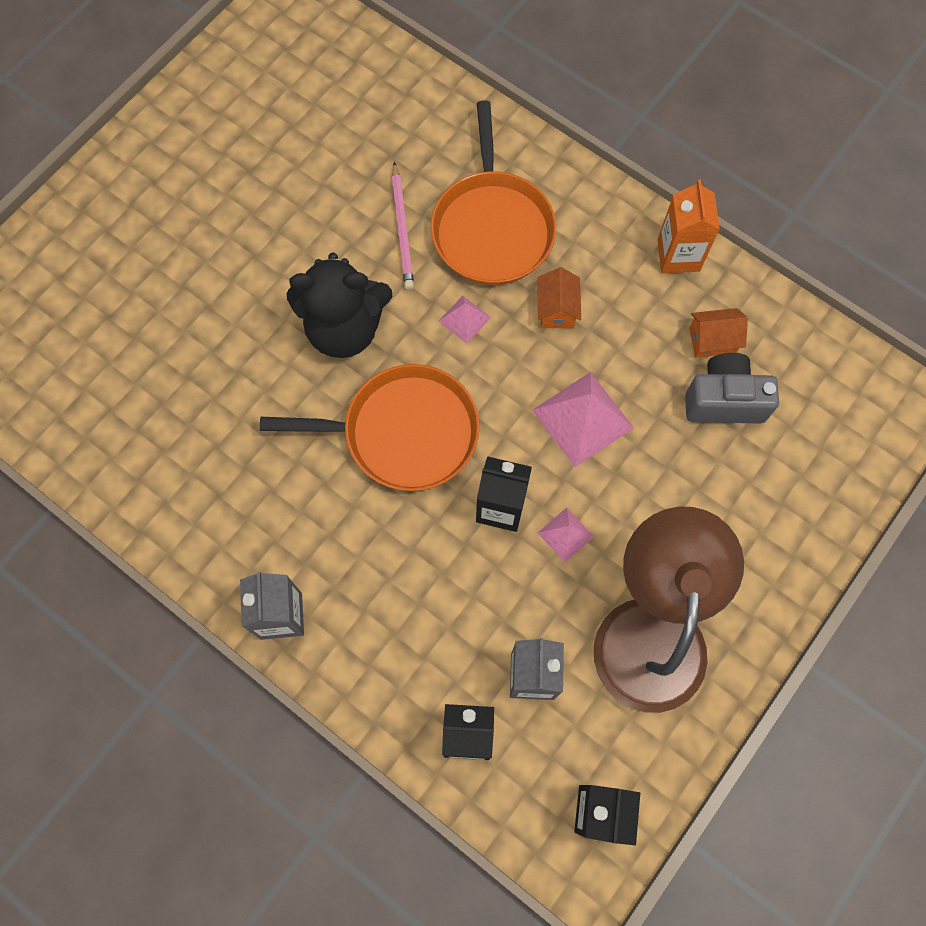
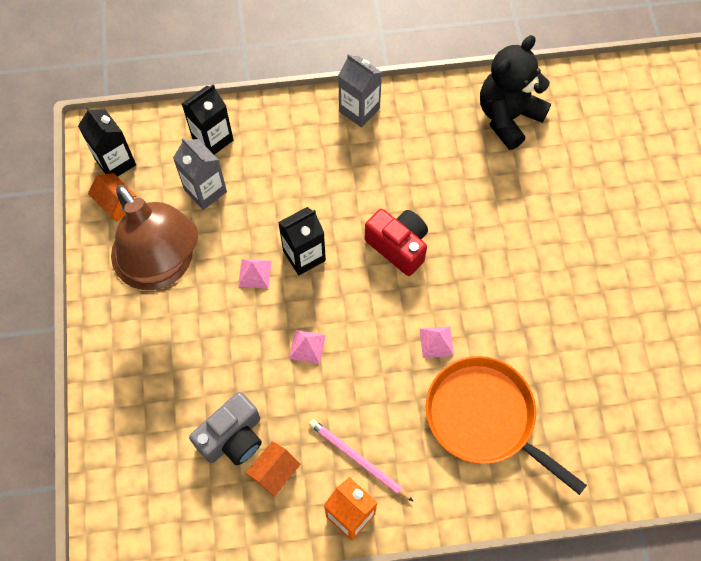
camera: 135 degrees right, 5 degrees down
orange pan [260,364,480,491] -> red camera [365,209,428,276]
black teddy bear [287,253,392,358] -> black teddy bear moved to [480,35,551,150]
pink pencil [392,162,414,290] -> pink pencil moved to [309,419,414,502]
pink pyramid [532,372,634,467] -> pink pyramid [289,330,326,364], size x0.53
orange house [537,267,581,328] -> orange house moved to [88,173,137,222]

